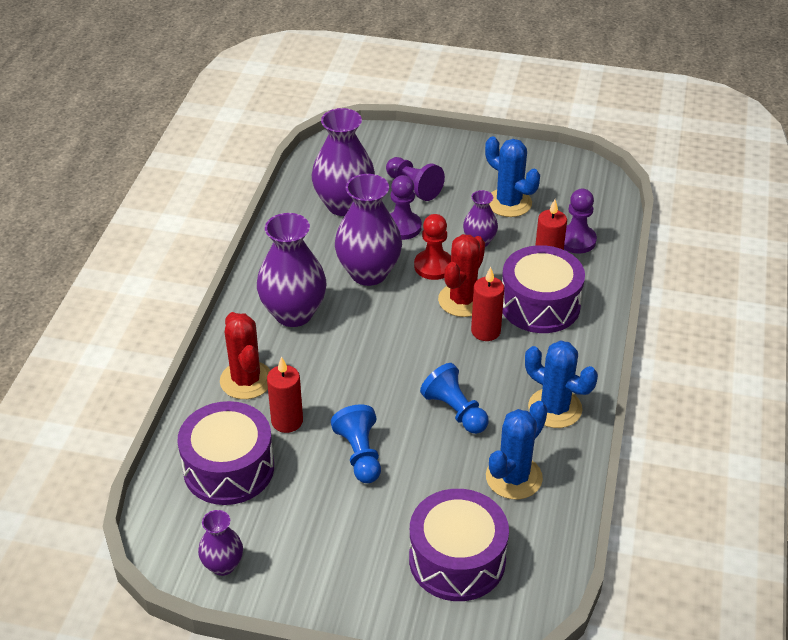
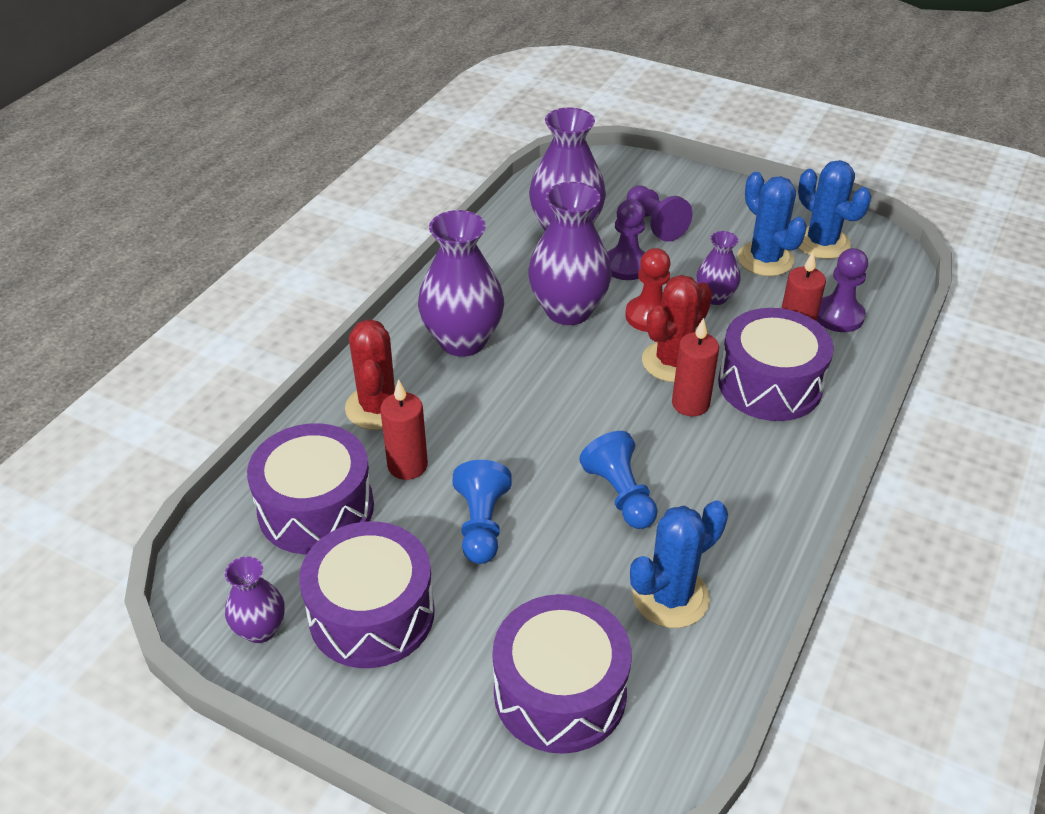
camera: 15 degrees right, 0 degrees up
blue cactus [525,340,598,428] -> blue cactus moved to [798,160,871,259]
none -> purple drum [299,521,435,668]

